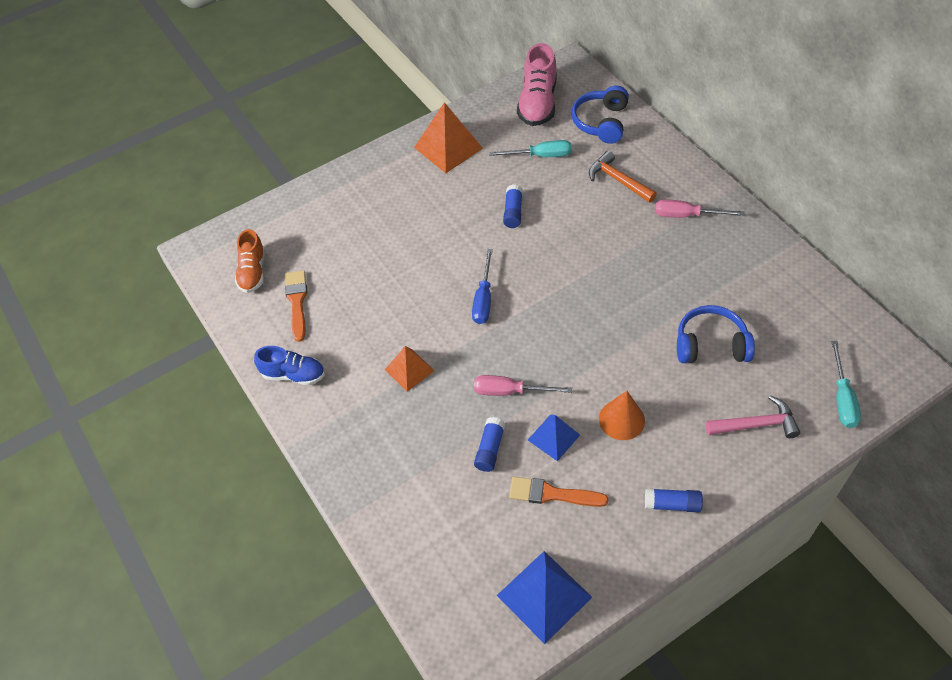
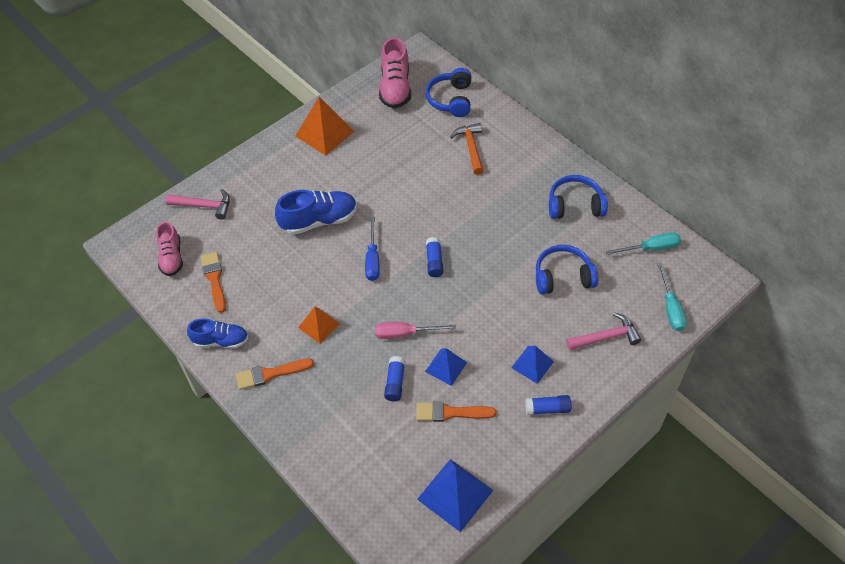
camera: 10 degrees left, 0 degrees up
orange shoe [235,229,265,293] -> pink shoe [156,221,183,276]
turquoise screwdriver [489,140,572,157] -> turquoise screwdriver moved to [606,232,681,255]
blue glue stick [503,184,523,228] -> blue glue stick moved to [426,237,444,277]
orange hammer [589,151,657,203] -> orange hammer turned 45 degrees clockwise [450,123,484,175]
orange cone [599,391,645,440] -> none
pink screwdriver [655,199,744,218] -> none
none -> pink hammer [165,189,230,220]
none -> orange brush [236,358,314,390]
none -> blue shoe [275,190,357,235]
none -> blue pyramid [511,346,554,384]
none -> blue headphones [549,175,608,219]

